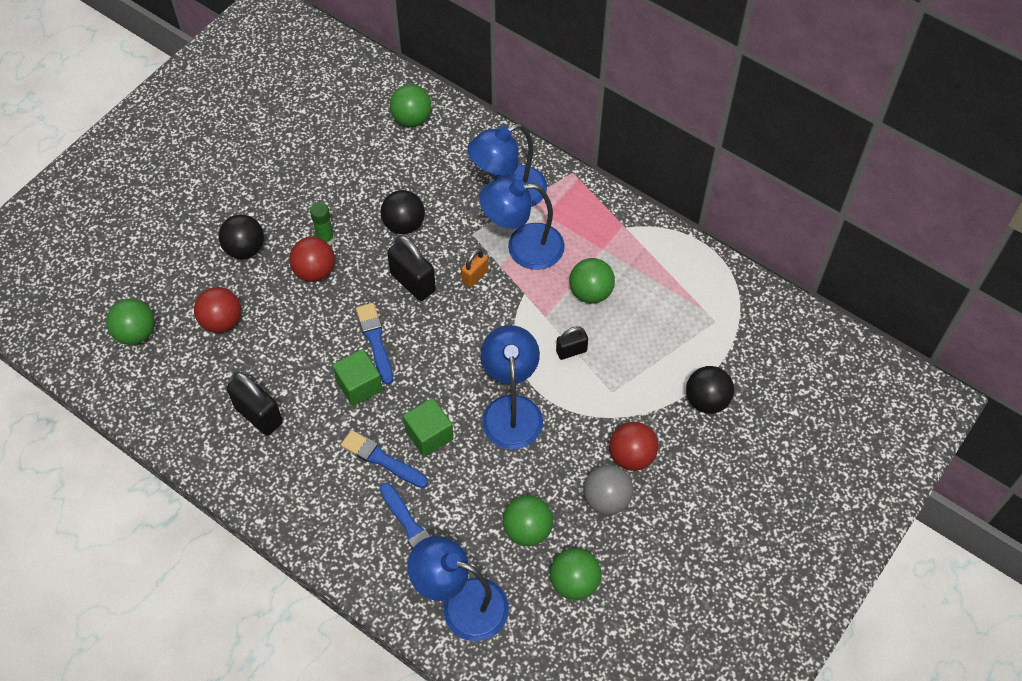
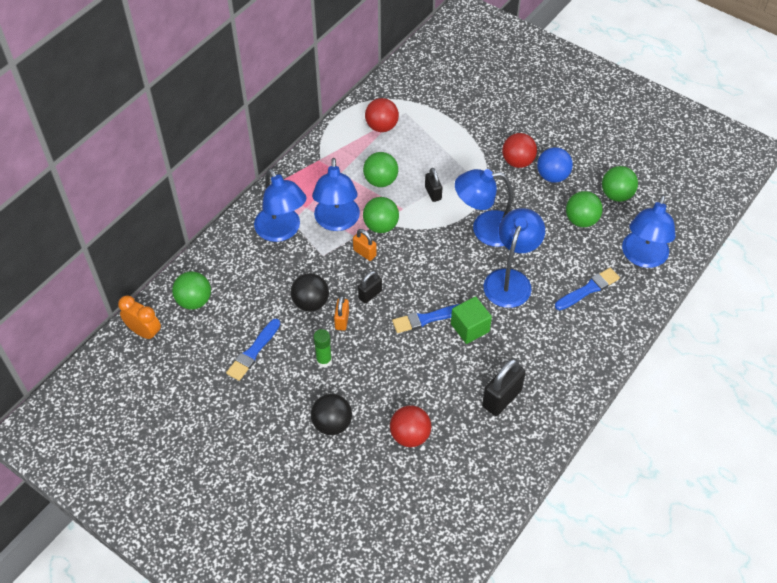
camera: 90 degrees left, 5 degrees down
green ball [106,299,155,345] -> green ball moved to [363,197,399,233]
red ball [289,237,335,282] -> red ball moved to [365,98,399,132]
blue brush [341,430,428,488] -> blue brush moved to [226,319,280,381]
black padlock [387,235,436,301] -> black padlock [358,271,382,304], size x0.59
green cube [403,398,454,457] -> blue lamp [483,208,545,308]
grey ball [584,465,633,515] -> blue ball [537,147,573,183]
black ball [686,366,734,414] -> none
none -> orange clock [118,295,161,340]
none -> orange padlock [334,295,349,331]

